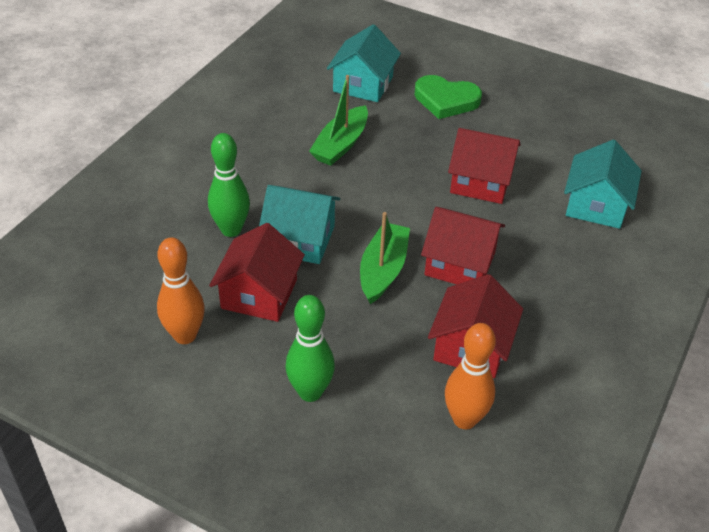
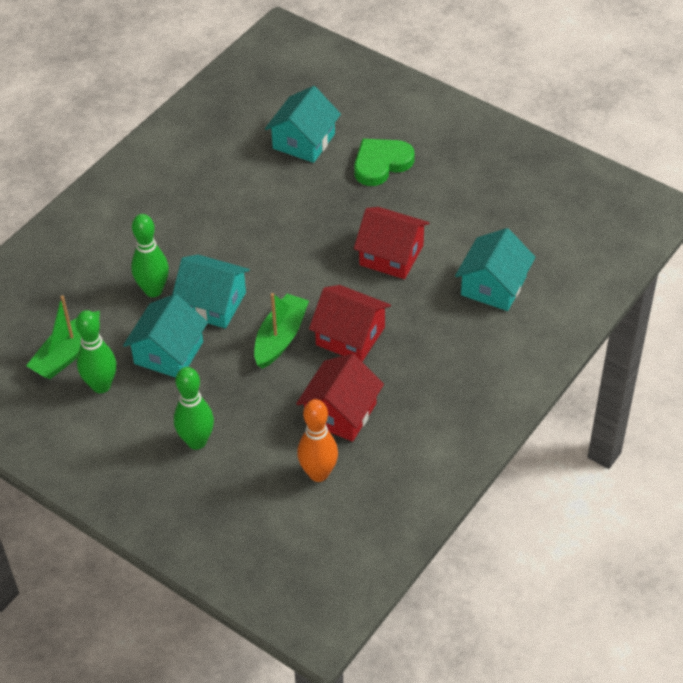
camera: 10 degrees right, 5 degrees up
orange bowling pin [157,237,205,344] -> green bowling pin [76,310,116,393]
red house [209,223,305,322] -> turquoise house [123,294,208,378]
green boat [309,75,368,166] -> green boat moved to [26,296,100,379]
green heart [415,75,482,119] -> green heart turned 120 degrees clockwise [354,139,415,186]

